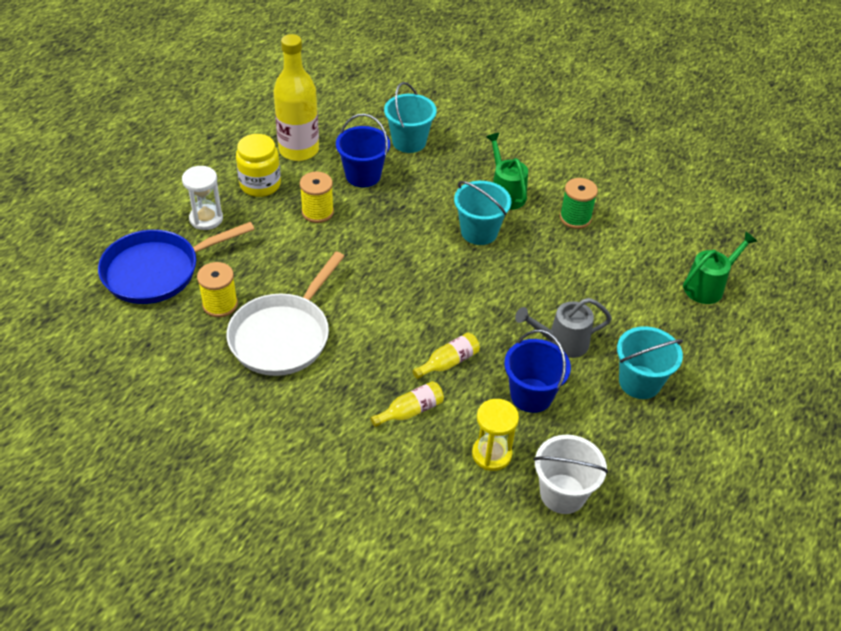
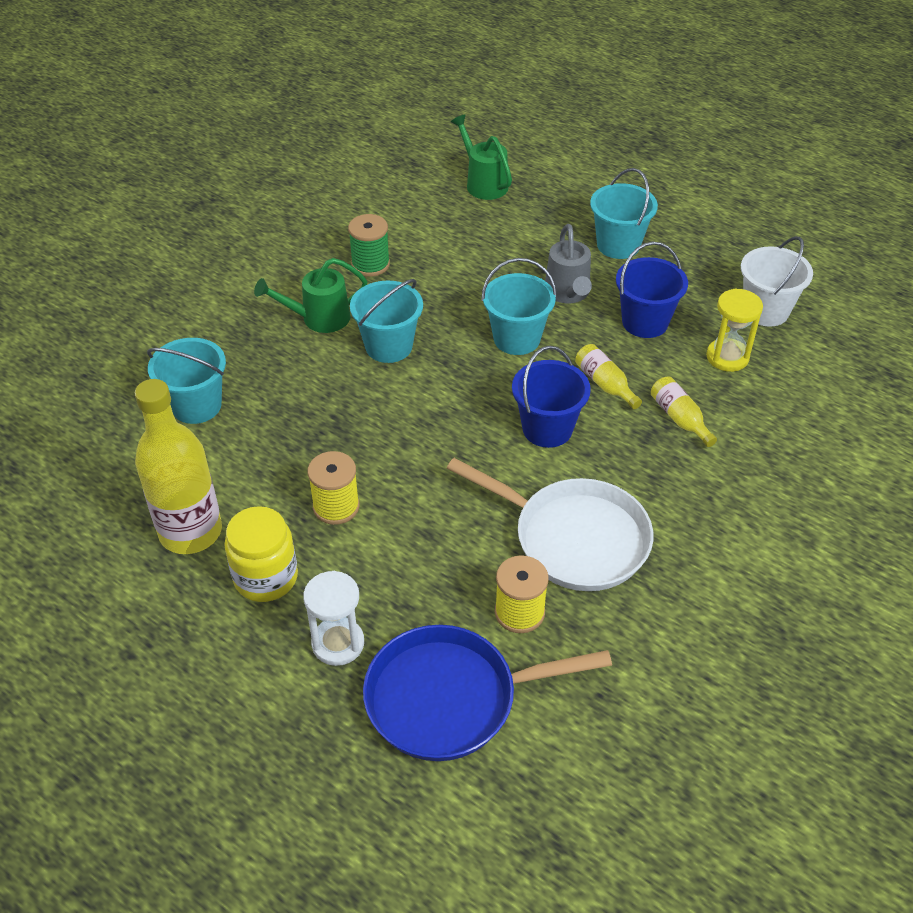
camera: 85 degrees left, 0 degrees up
blue pan [98,222,255,304] -> blue pan turned 105 degrees clockwise [363,625,612,761]
blue bucket [336,114,390,187] -> blue bucket moved to [512,346,591,448]
none -> turquoise bucket [481,258,557,355]

